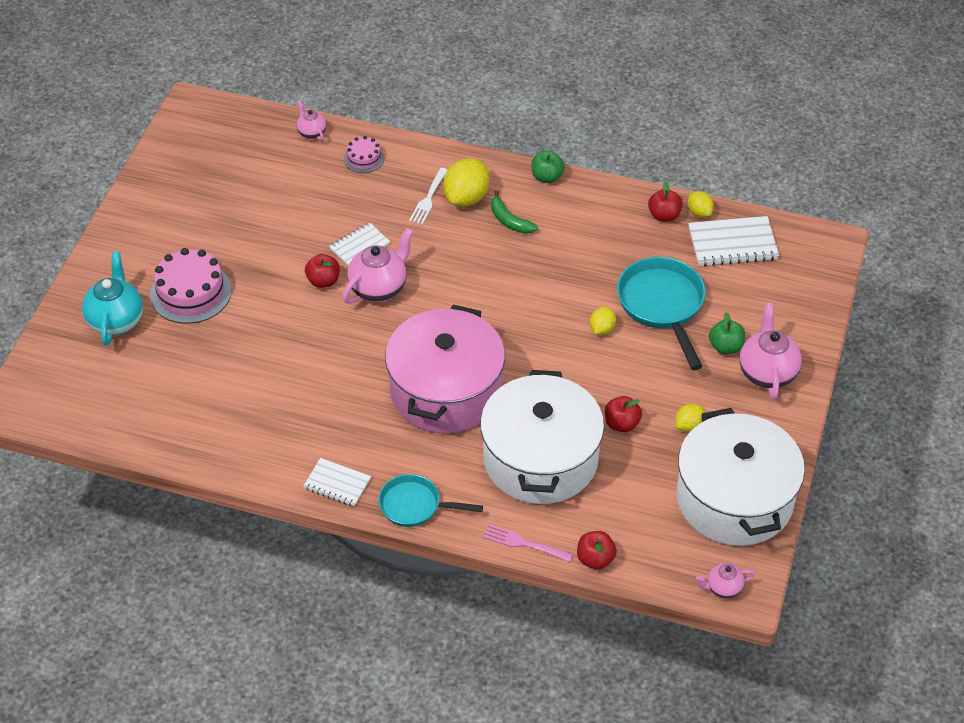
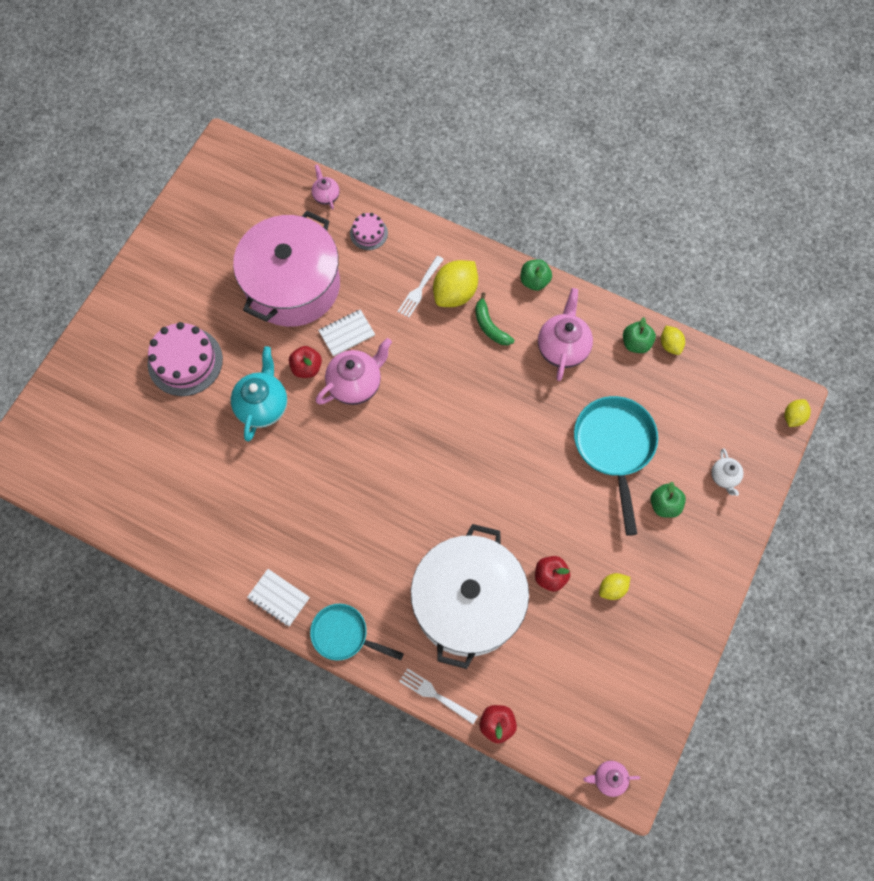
camera: 10 degrees right, 20 degrees up
turquoise teapot [82,252,143,345] -> turquoise teapot moved to [231,346,287,442]
pink pot [385,304,505,433] -> pink pot moved to [233,211,340,327]
pink fork [483,524,574,562] -> white fork [399,668,478,724]
yellow lemon [590,307,616,335] -> yellow lemon moved to [784,399,811,427]
red apple [648,182,682,222] -> green apple [623,317,656,353]
white pot [677,408,805,546] -> none
white notebook [688,216,779,266] -> none
pink teapot [740,303,802,400] -> pink teapot moved to [538,288,593,381]
none -> white teapot [711,449,743,496]

